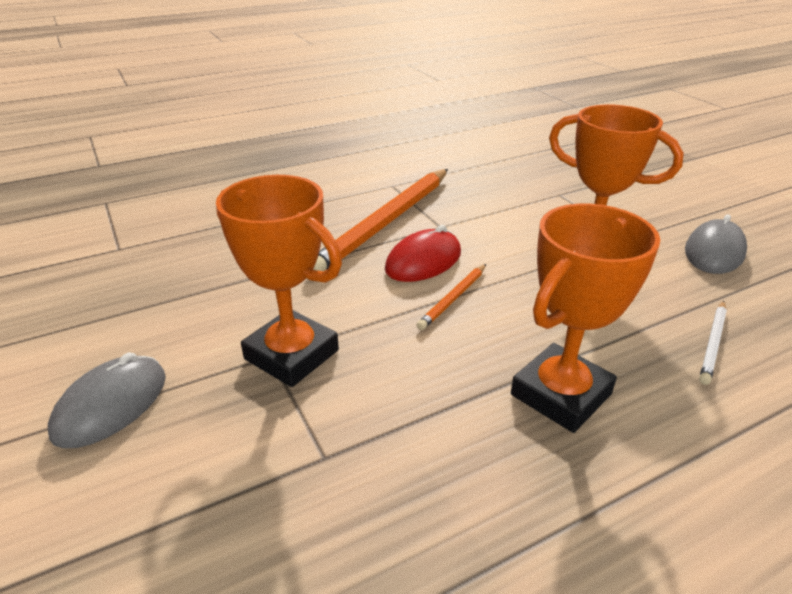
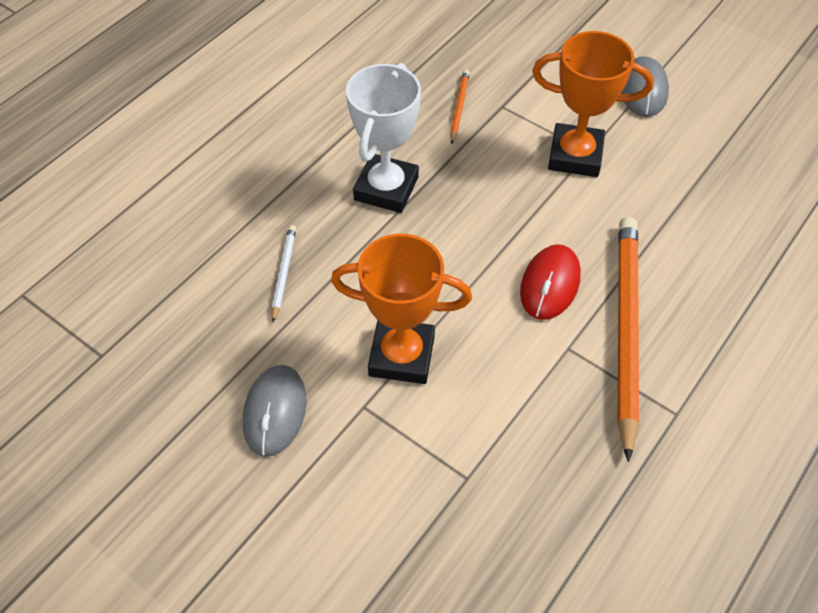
camera: 155 degrees right, 20 degrees up
orange pencil [417,264,486,330] -> orange pencil moved to [450,70,470,144]
orange trophy [511,204,661,433] -> white trophy [346,63,421,213]

